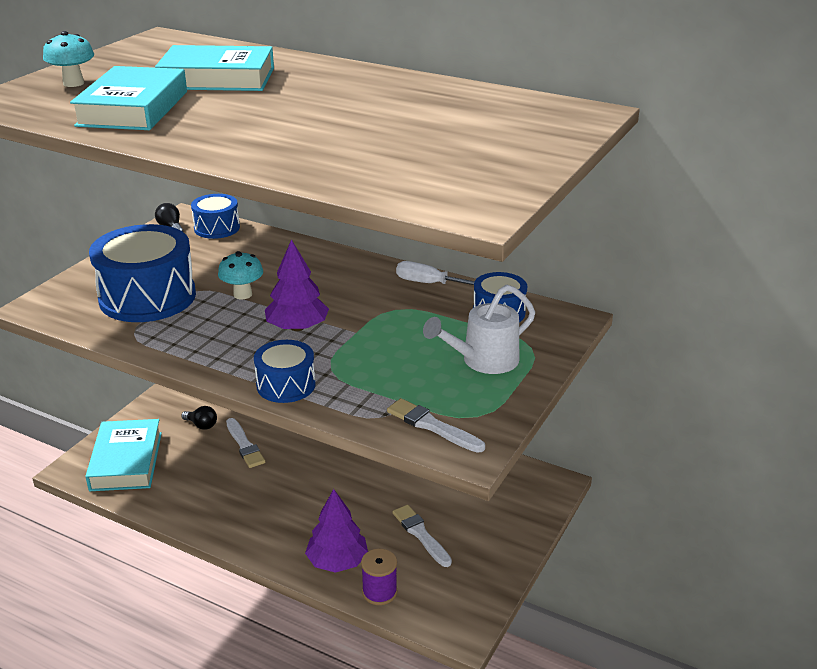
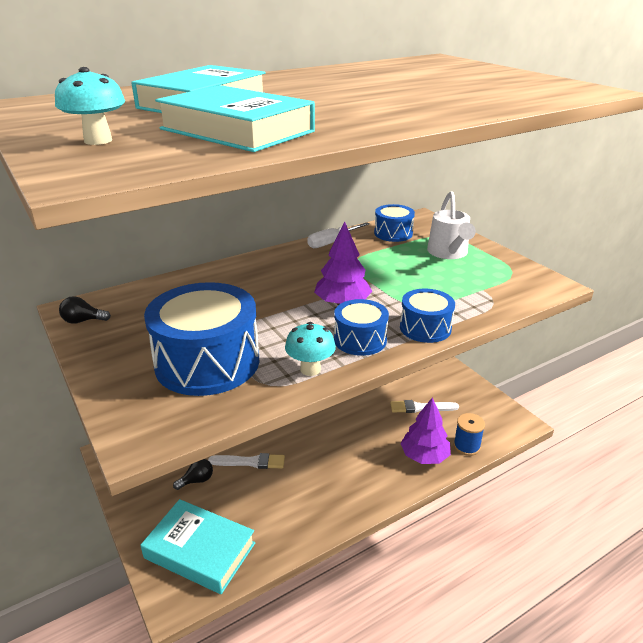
camera: 60 degrees left, 0 degrees up
blue drum [191,194,240,239] -> blue drum moved to [334,299,389,356]
turquoise mushroom [218,251,263,299] -> turquoise mushroom moved to [285,322,336,376]
purple spool [361,549,397,605] -> blue spool [454,413,485,456]
white brush [387,398,485,453] -> none

